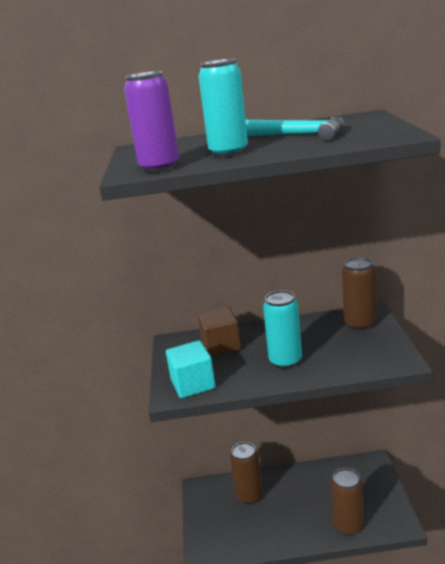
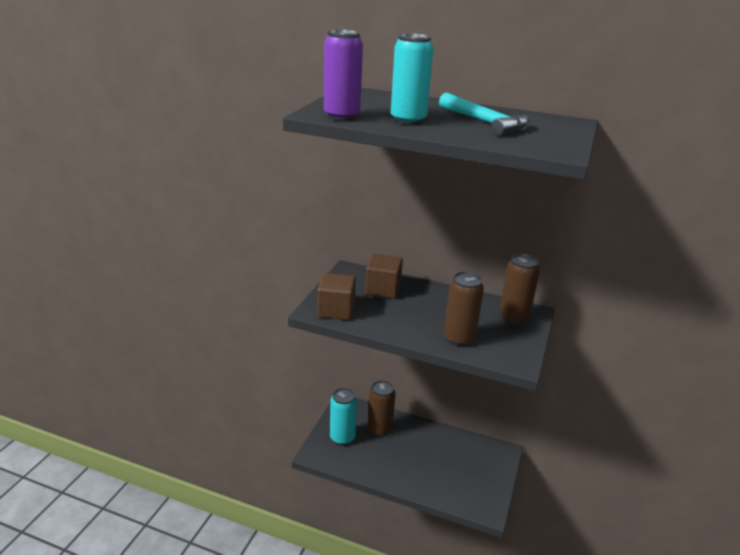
camera: 20 degrees right, 5 degrees up
turquoise cube [166,340,216,398] -> brown cube [317,273,356,320]
turquoise can [263,290,302,369] -> turquoise can moved to [330,388,357,445]
brown can [331,468,364,536] -> brown can moved to [444,271,484,346]

